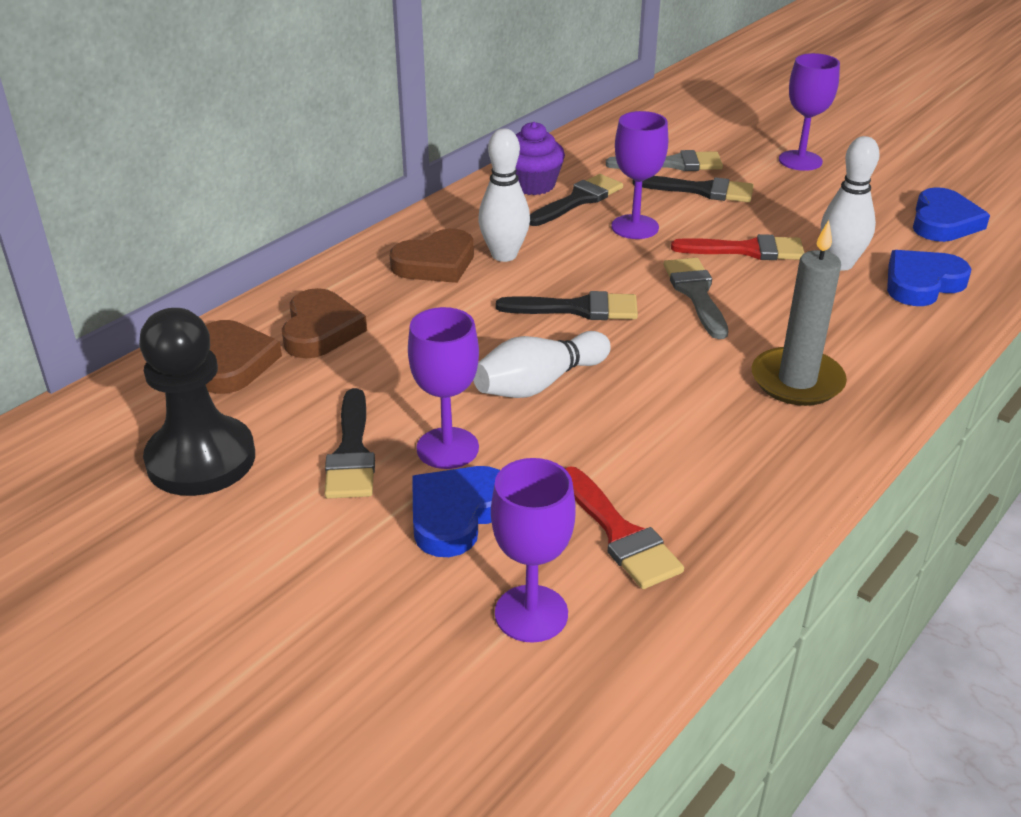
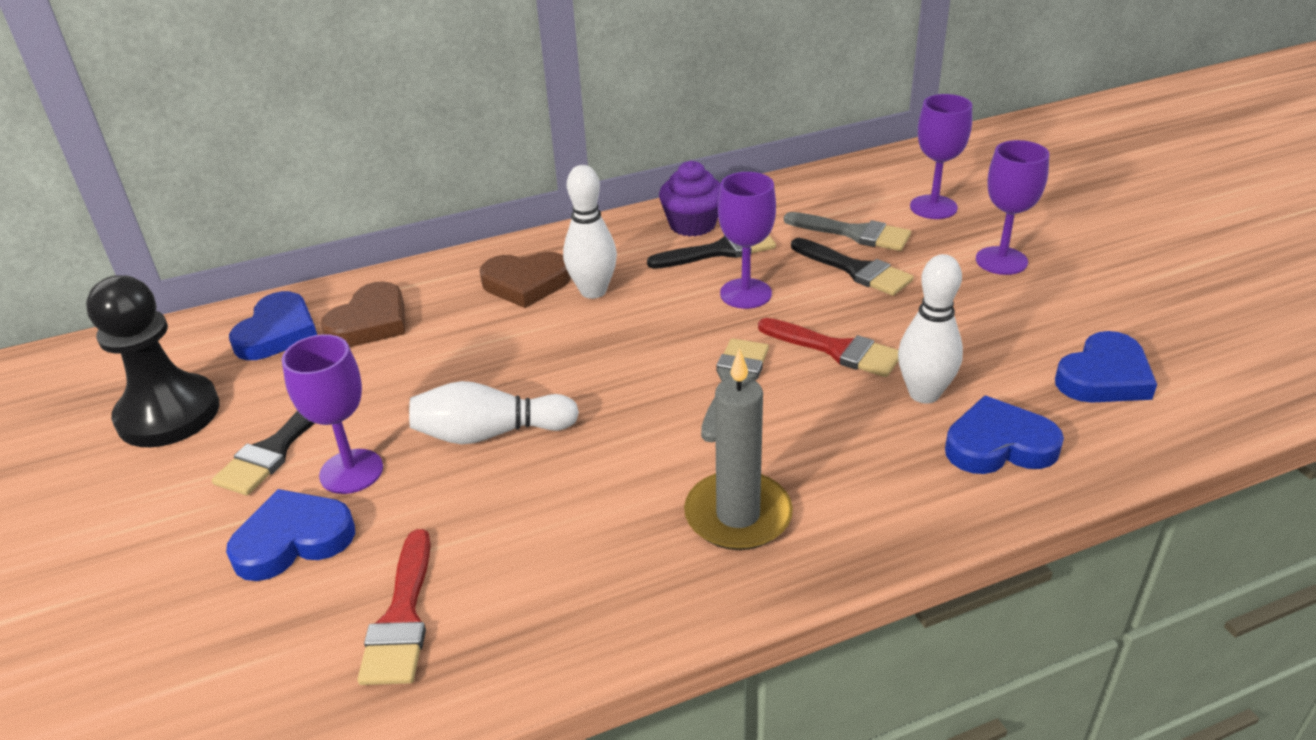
camera: 30 degrees right, 0 degrees up
brown heart [206,320,282,394] -> blue heart [229,291,317,360]
purple goblet [491,458,576,643] -> purple goblet moved to [910,94,972,219]
black brush [496,291,638,320] -> none

